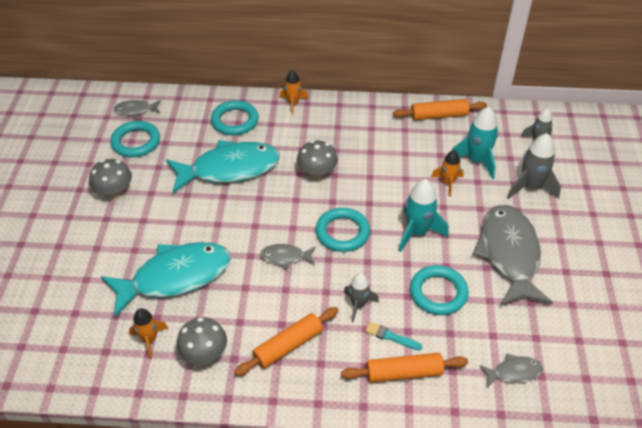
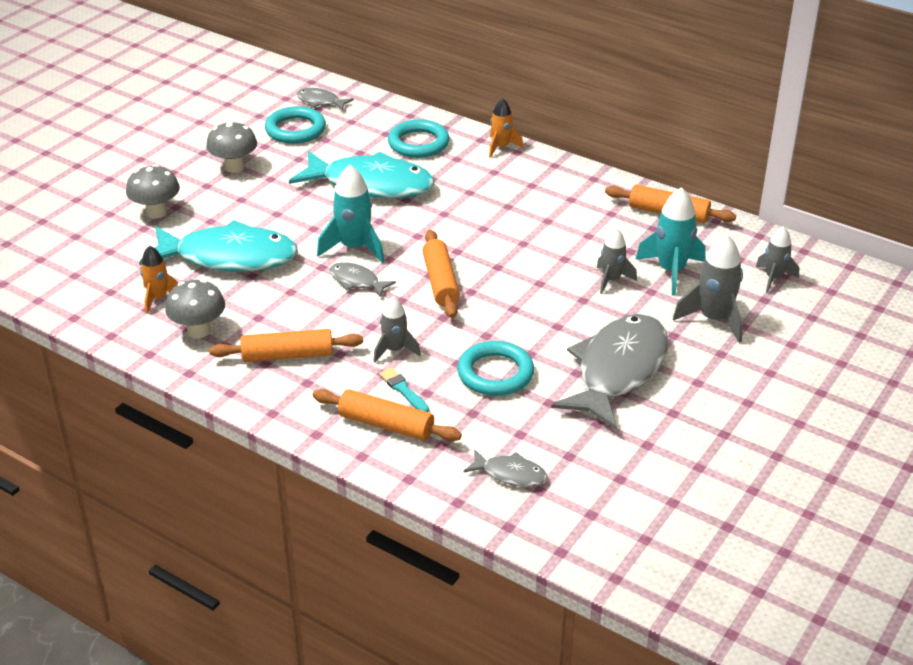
camera: 30 degrees right, 10 degrees down
grey mushroom [297,140,338,181] -> grey mushroom moved to [126,164,180,219]
turquoise ring [316,208,370,252] -> orange rolling pin [422,230,460,318]
turquoise rocket [399,179,448,252] -> turquoise rocket moved to [317,165,385,263]
orange rocket [431,150,464,197] -> grey rocket [597,228,637,294]

